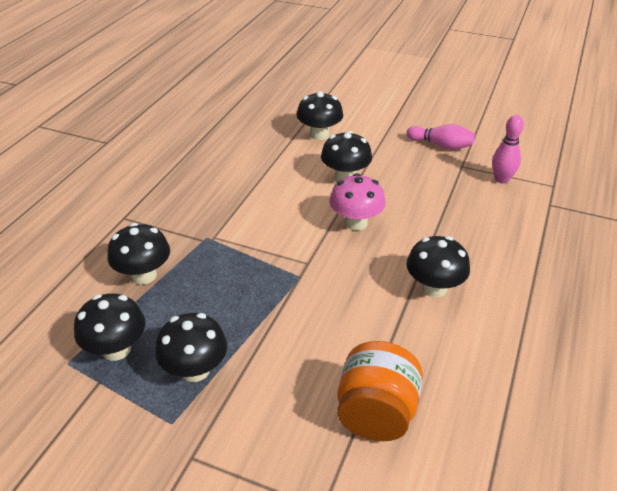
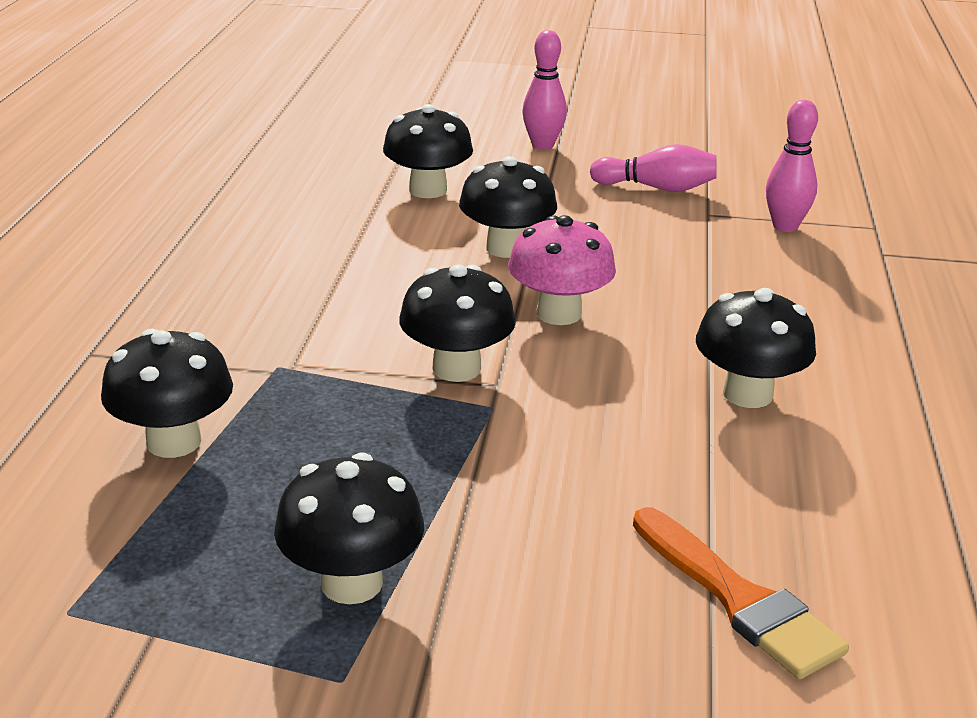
camera: 15 degrees left, 10 degrees down
black mushroom [74,293,145,361] -> black mushroom moved to [399,264,516,382]
orange jar [337,341,423,441] -> orange brush [633,507,849,679]
none -> pink bowling pin [522,30,567,150]

